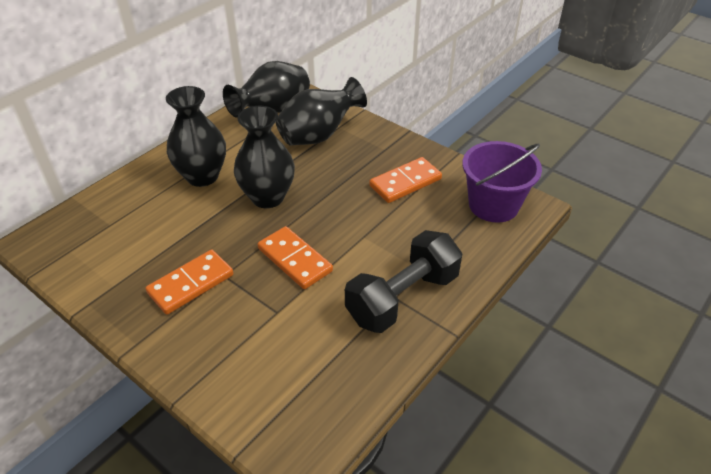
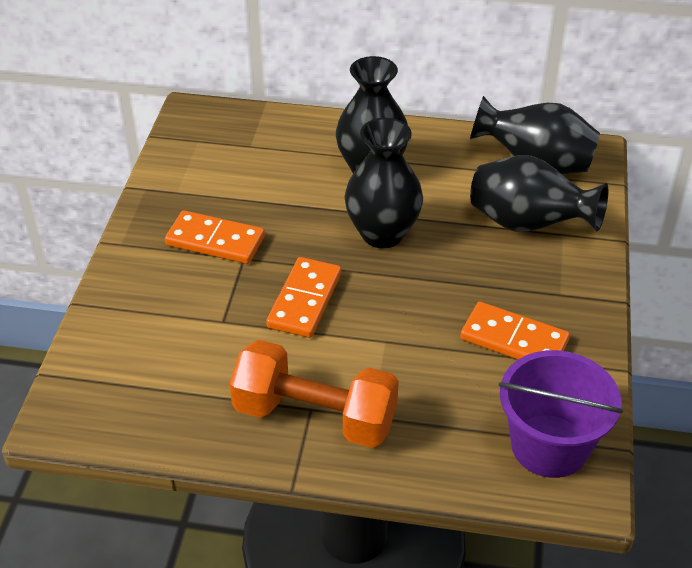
camera: 60 degrees right, 0 degrees up
black dumbbell [345,230,463,333] -> orange dumbbell [230,340,399,448]

